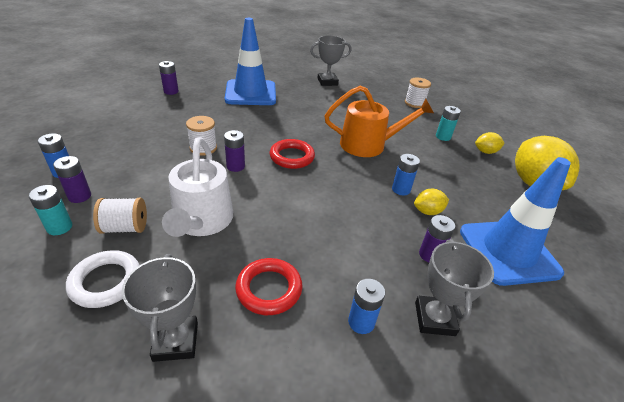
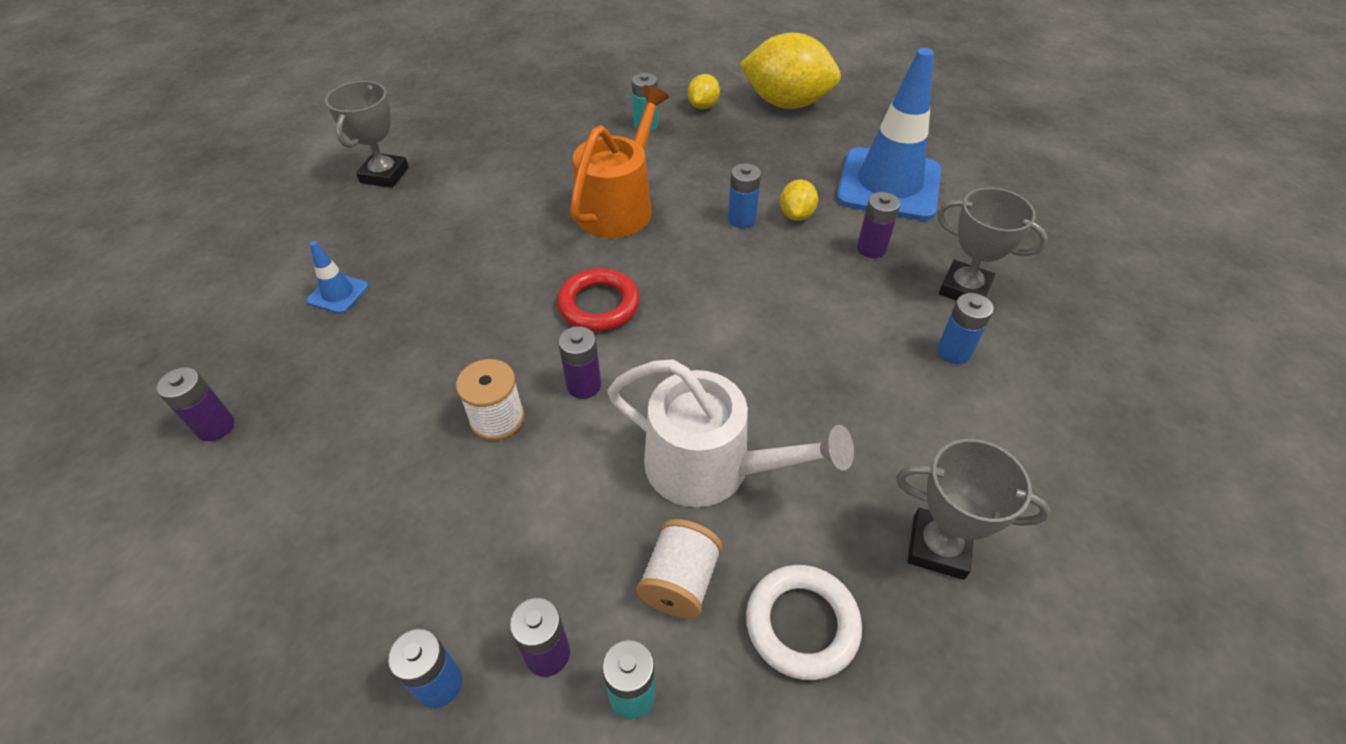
camera: 60 degrees left, 10 degrees up
blue traffic cone [225,18,276,105] -> blue traffic cone [307,241,369,314], size x0.42
red ring [235,258,303,315] -> none
white spool [405,78,431,108] -> none

